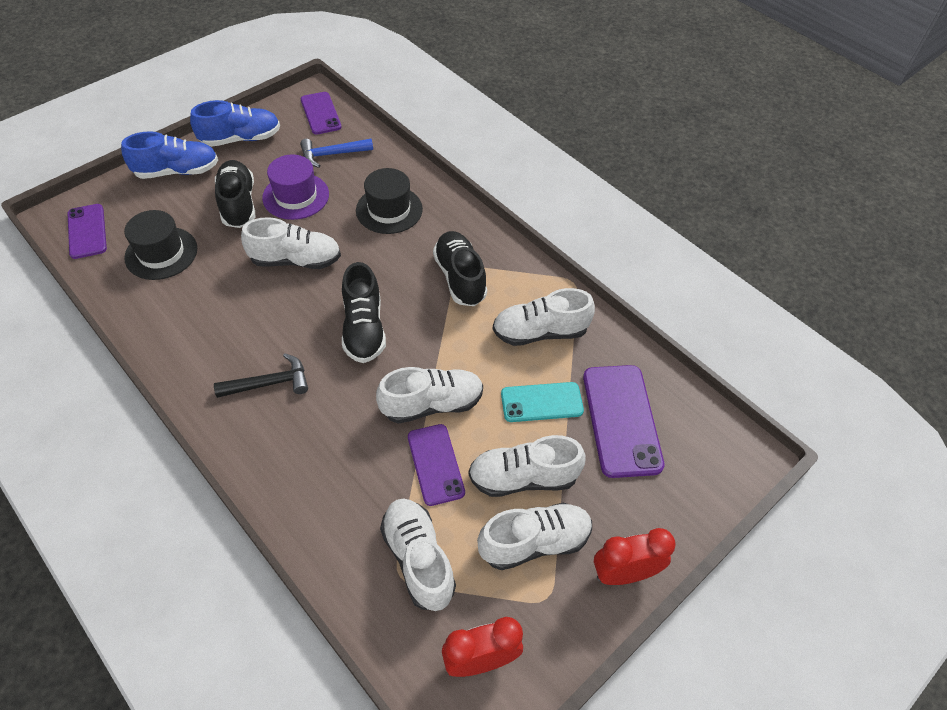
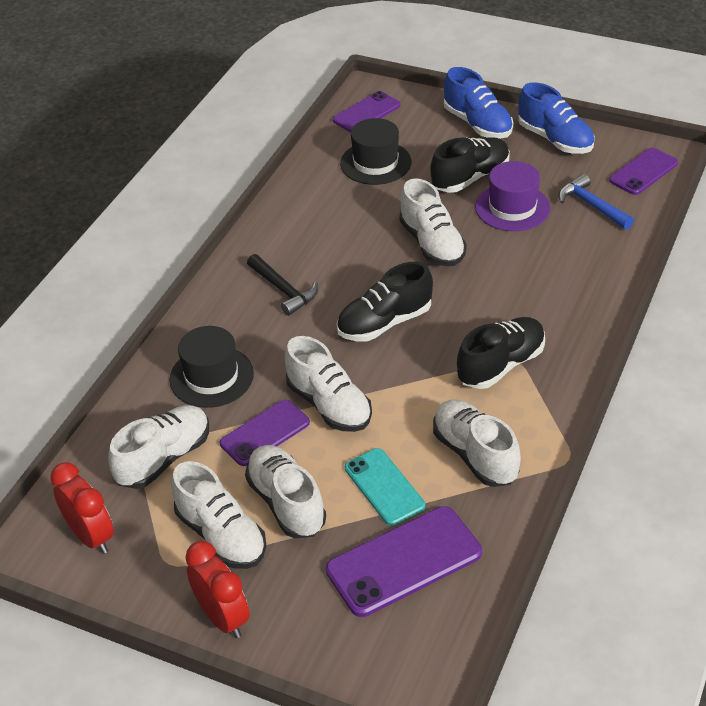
camera: 70 degrees right, 10 degrees down
black hat [356,168,423,234] -> black hat moved to [169,326,254,408]

